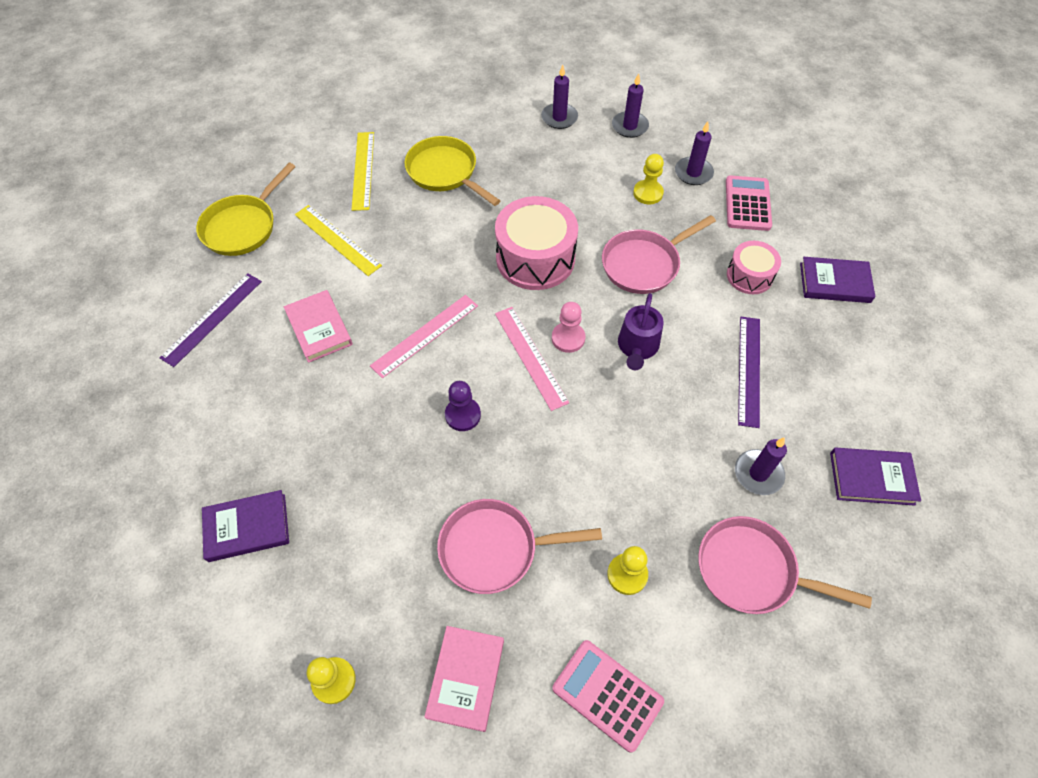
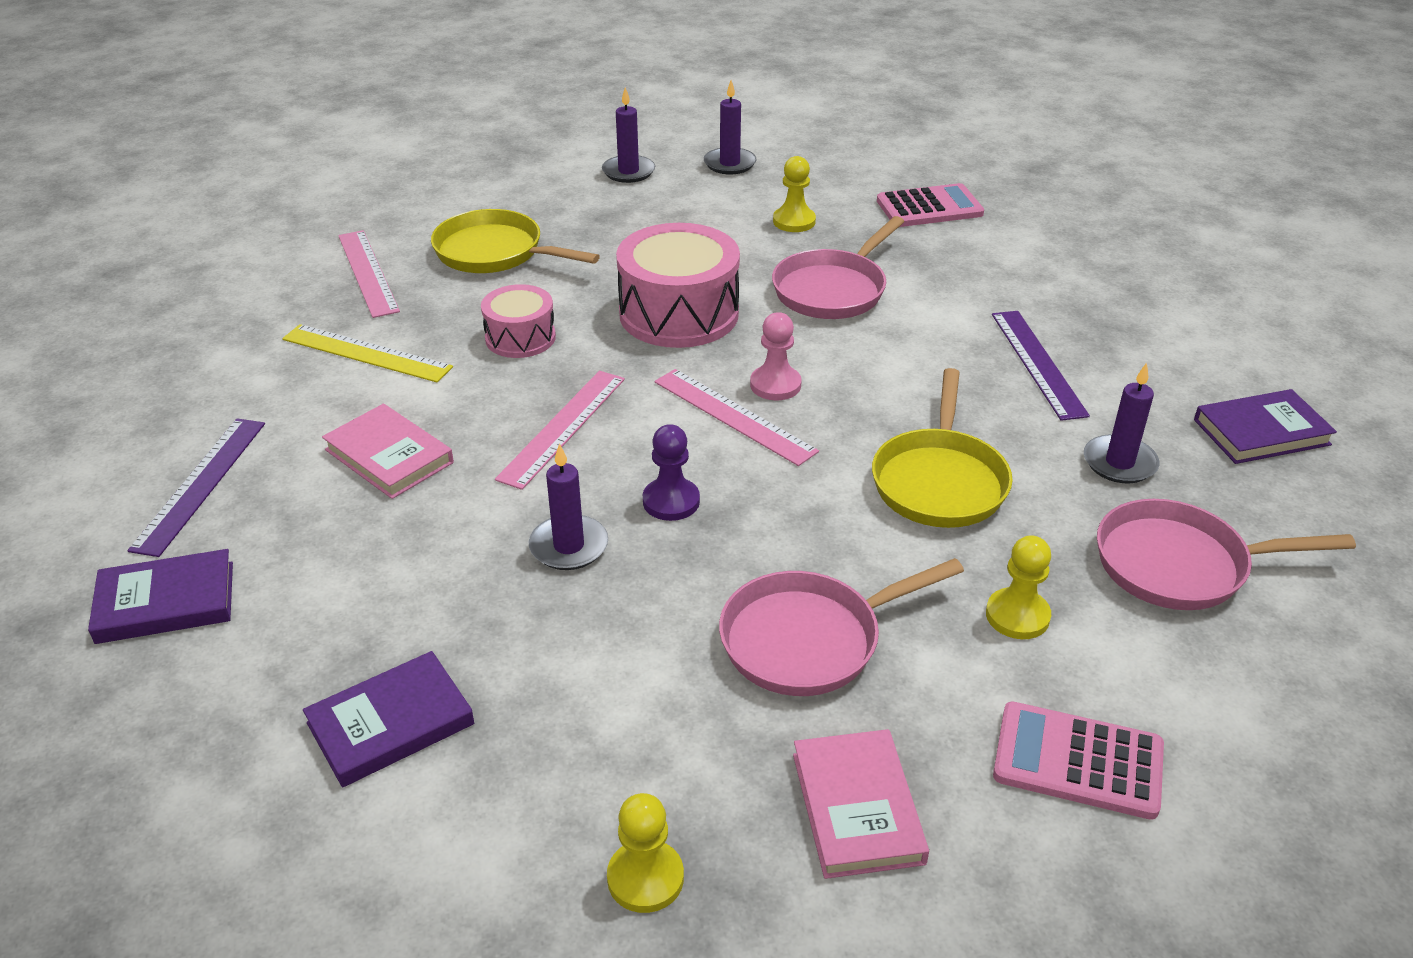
camera: 20 degrees left, 20 degrees down
yellow pan [196,163,296,256] -> yellow pan moved to [872,368,1013,528]
yellow ruler [352,132,374,211] -> pink ruler [338,230,400,318]
purple watering can [618,293,664,370] -> none
purple candle [675,121,714,185] -> purple candle moved to [529,443,608,570]
pink calculator [726,176,772,231] -> pink calculator turned 90 degrees clockwise [877,183,984,227]
pink drum [727,241,781,294] -> pink drum moved to [481,284,556,358]
purple book [800,257,875,303] -> purple book moved to [88,549,233,644]

